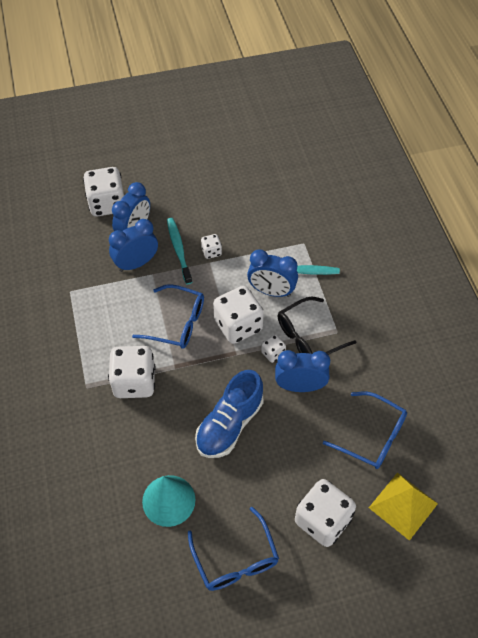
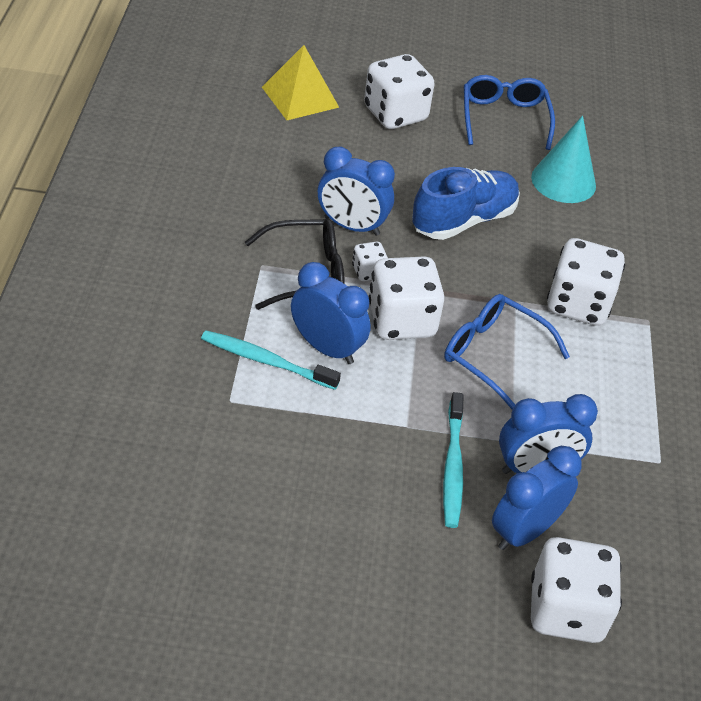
camera: 165 degrees left, 10 degrees down
white dice [201,234,222,259] -> none
blue glasses [323,392,407,469] -> none

